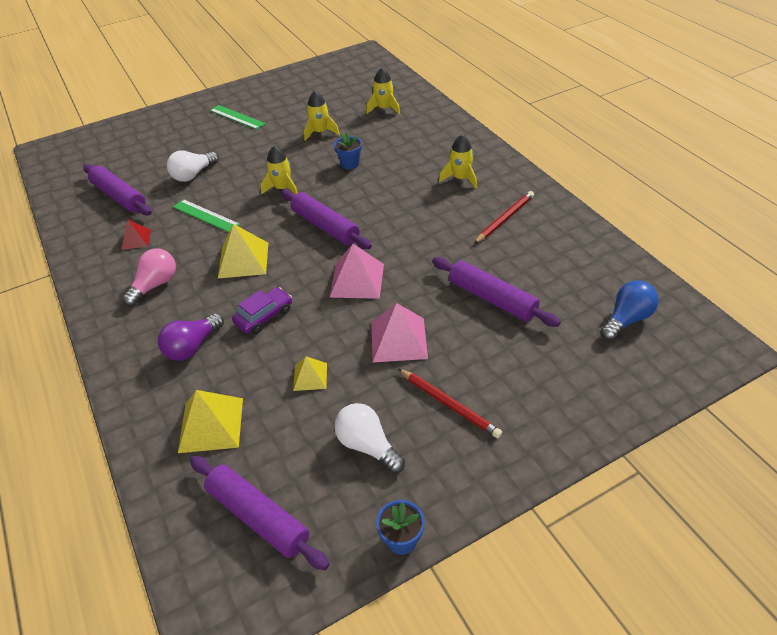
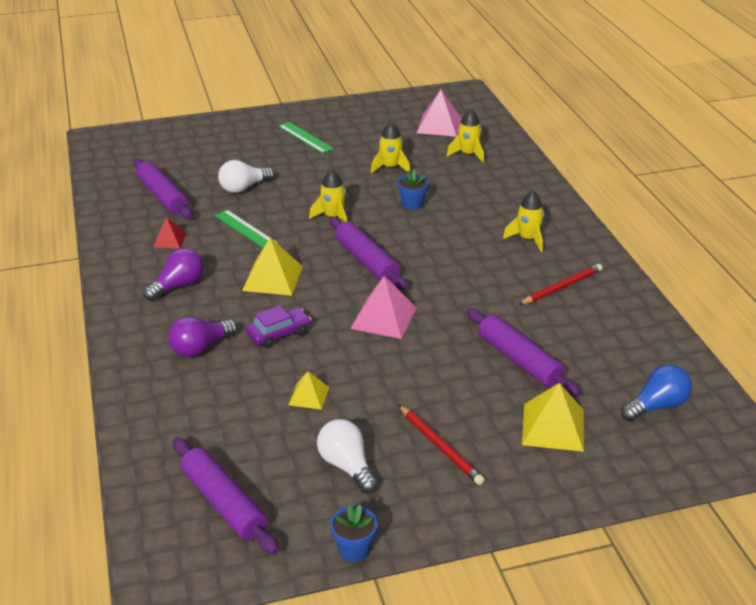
camera: 10 degrees right, 10 degrees down
pink light bulb [122,248,176,306] -> purple light bulb [143,248,204,301]
yellow pyramid [178,390,243,453] -> yellow pyramid moved to [522,383,584,452]
pink pyramid [371,303,428,362] -> pink pyramid moved to [417,90,462,137]

